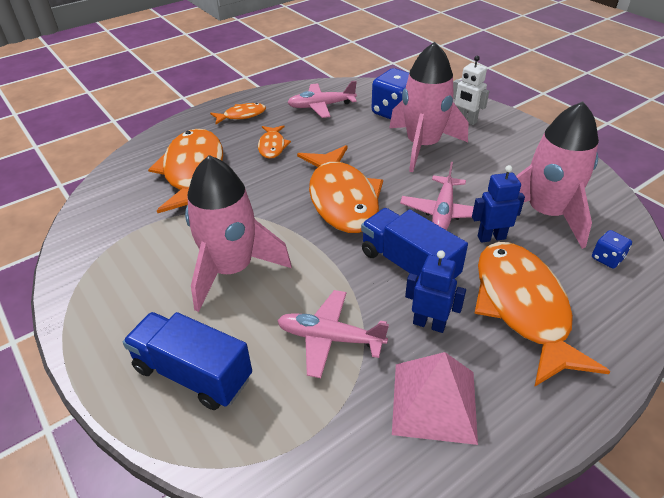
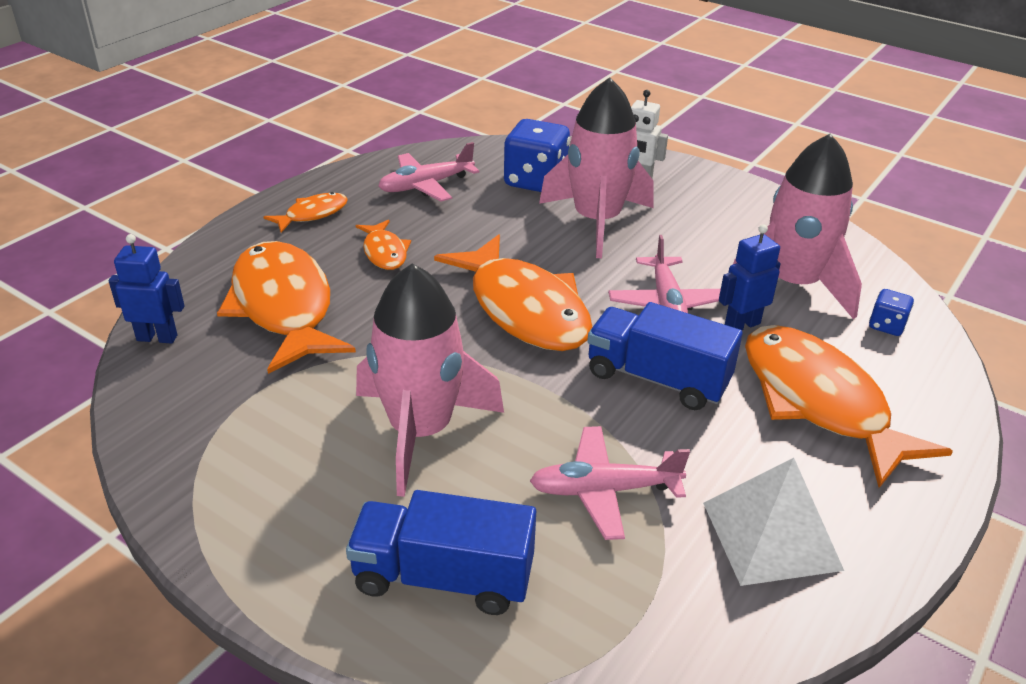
camera: 20 degrees left, 5 degrees down
pink pyramid [392,352,478,445] -> white pyramid [703,458,844,586]
blue robot [405,250,466,333] -> blue robot moved to [109,234,185,344]

